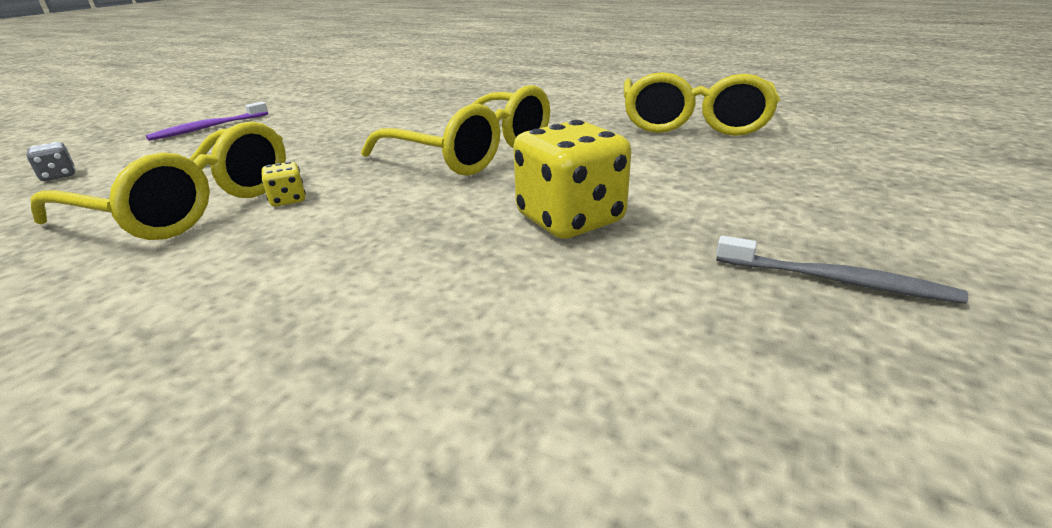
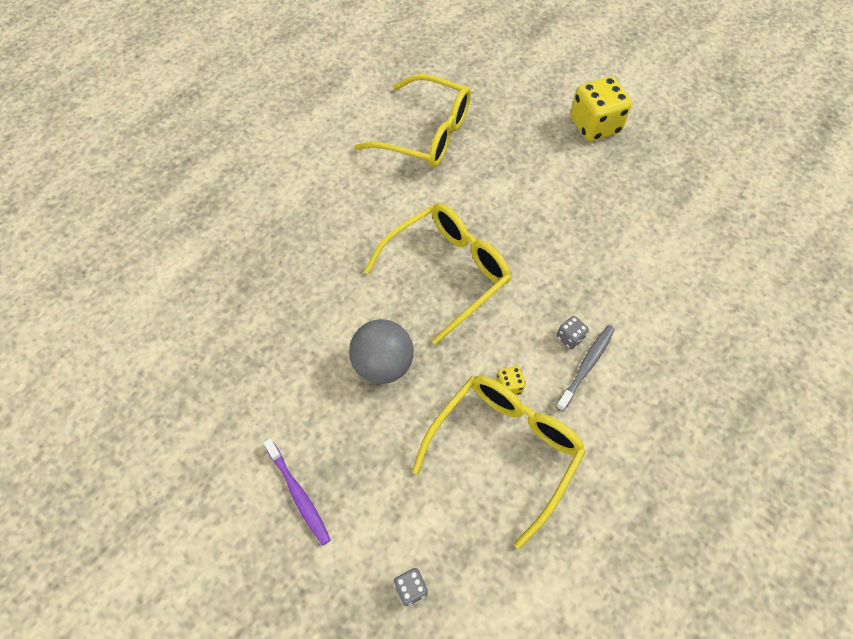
camera: 80 degrees left, 30 degrees up
yellow dice [513,120,631,239] -> yellow dice moved to [570,77,632,141]
grey toothbrush [716,236,968,304] -> grey toothbrush moved to [556,325,615,412]
none -> grey ball [349,319,414,384]
none -> grey dice [557,316,589,349]

